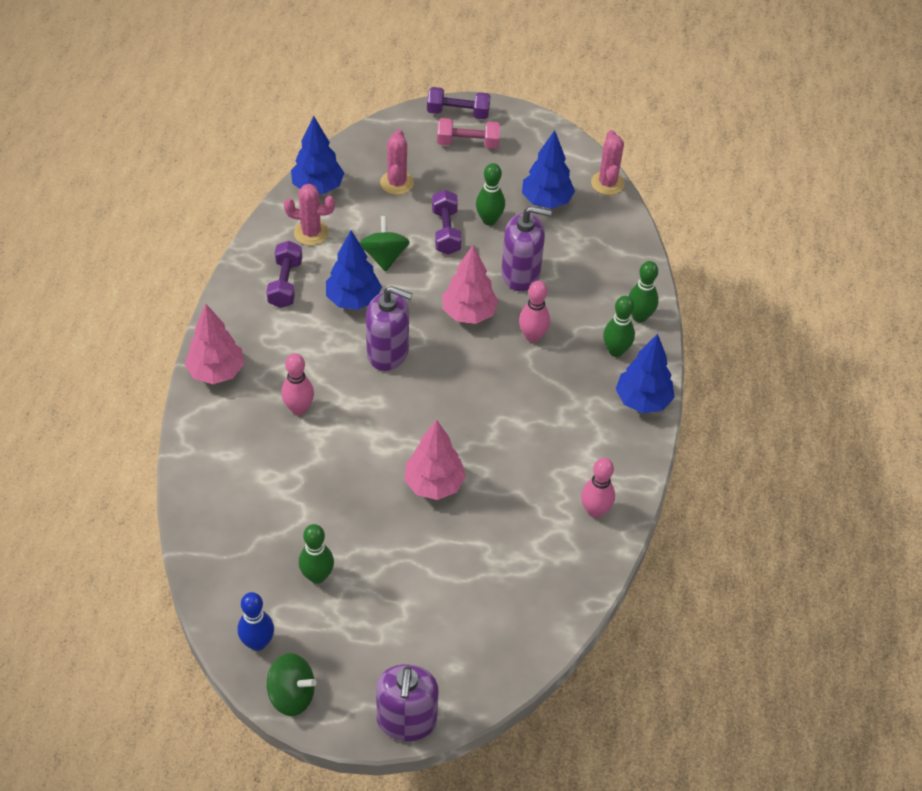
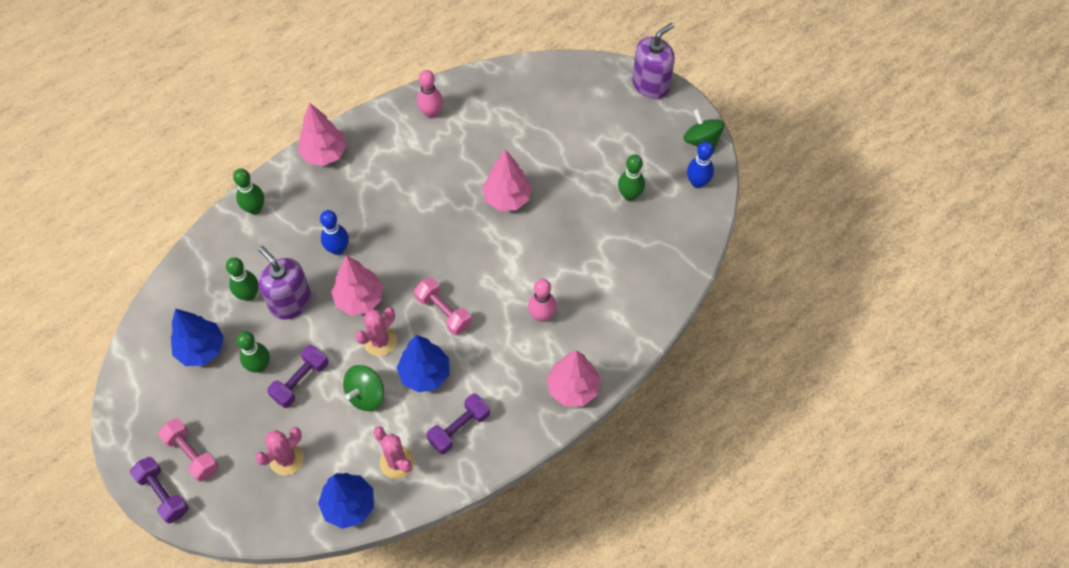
camera: 135 degrees left, 10 degrees up
purple soap dispenser [366,286,412,371] -> pink dumbbell [414,277,472,335]
pink bowling pin [519,281,550,342] -> blue bowling pin [320,210,349,255]
pink cactus [591,130,625,195] -> pink cactus moved to [355,307,397,356]
green bowling pin [603,296,635,357] -> green bowling pin moved to [226,257,259,301]
blue tree [616,334,675,413] -> pink tree [298,103,347,166]

